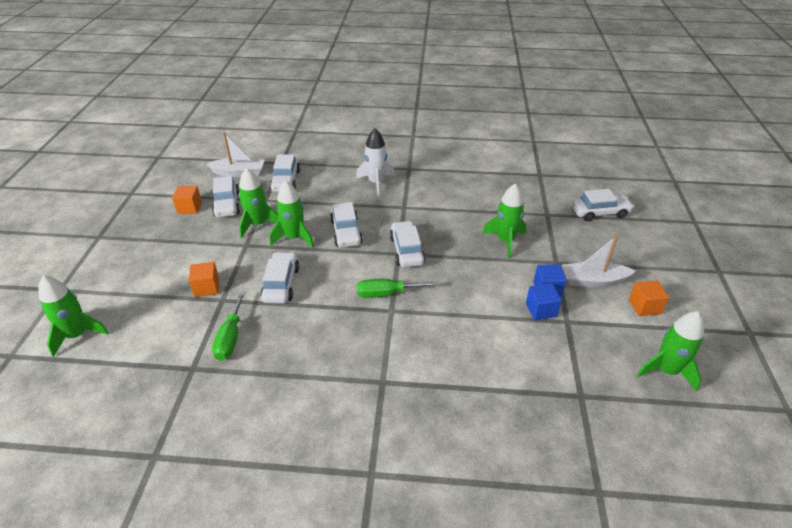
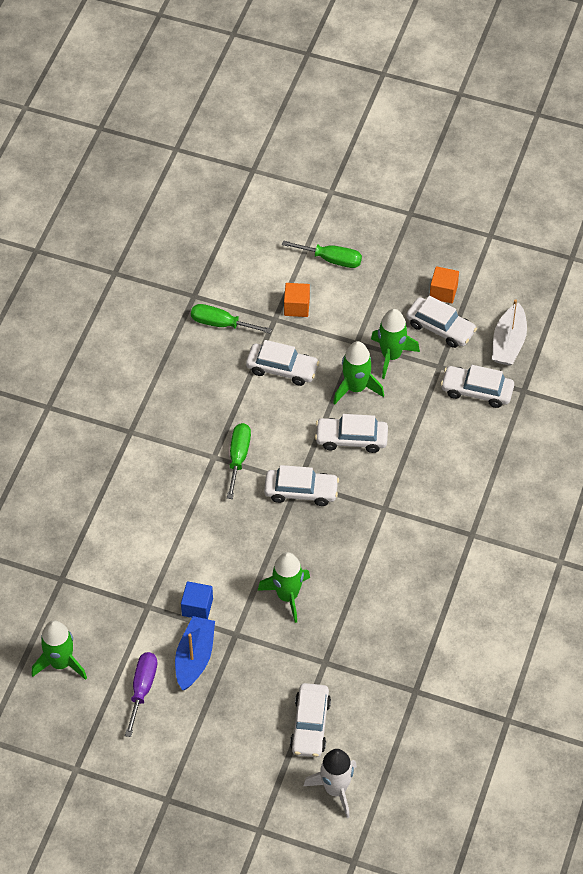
camera: 105 degrees right, 15 degrees up
green rocket [38,275,109,357] -> none
white car [212,176,240,218] -> white car turned 150 degrees counterclockwise [406,296,477,348]
white rocket [356,128,395,196] -> white rocket moved to [304,749,357,818]
blue cube [526,283,562,320] -> none
white boat [562,236,635,288] -> blue boat [175,616,215,690]
orange cube [629,281,669,316] -> purple screwdriver [125,652,157,737]
none -> green screwdriver [282,240,362,268]

